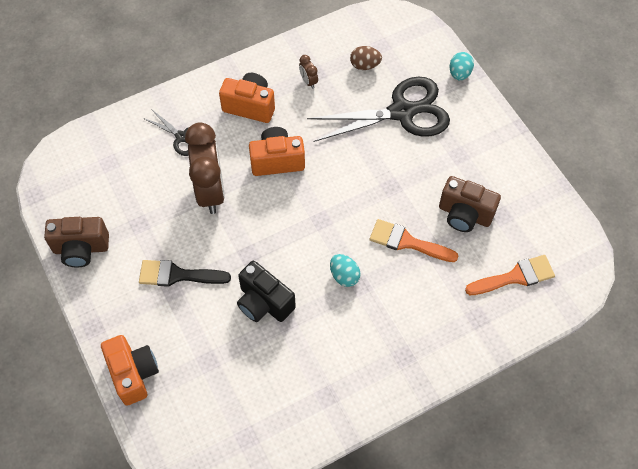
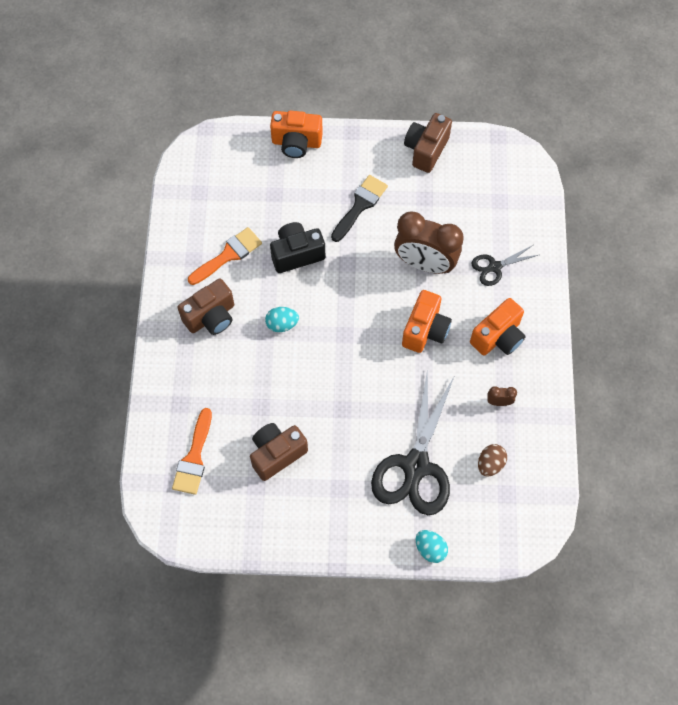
camera: 120 degrees right, 5 degrees up
orange brush [369,219,458,262] -> orange brush moved to [188,227,262,285]
none -> brown camera [177,278,234,335]

